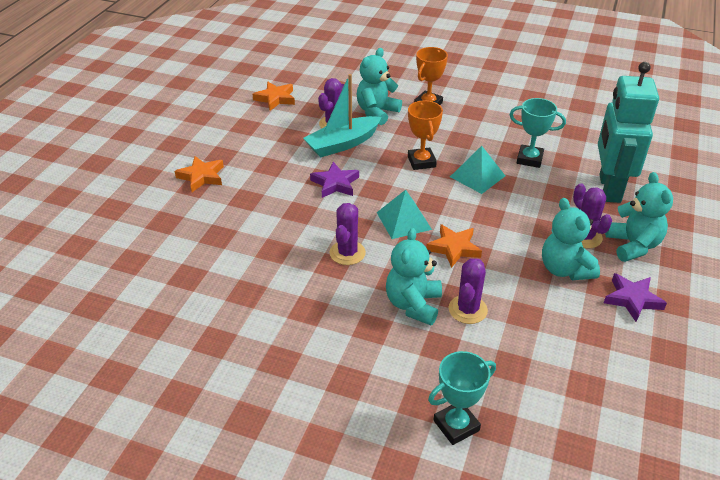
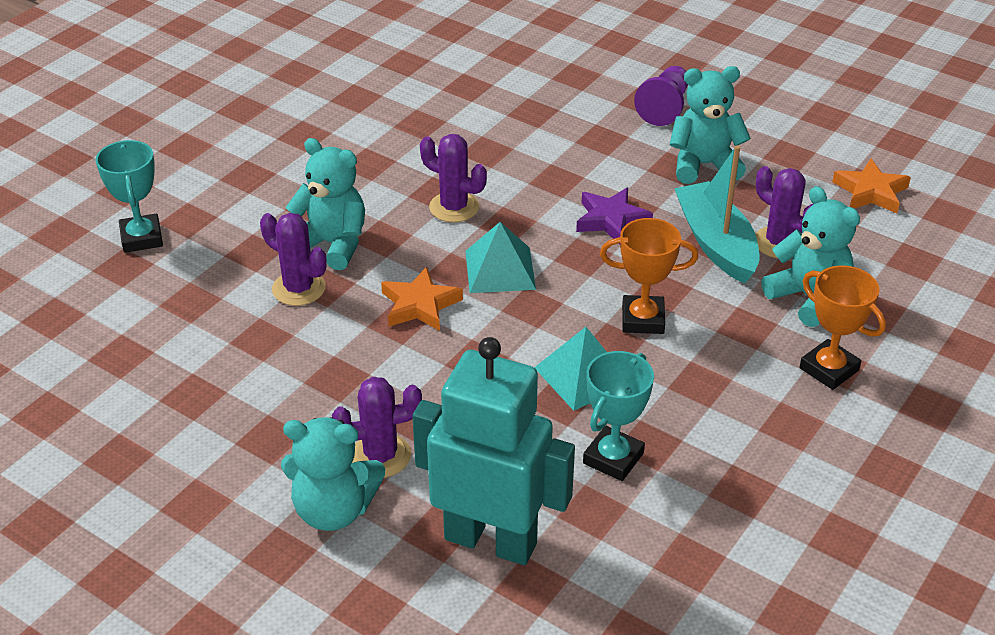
camera: 105 degrees right, 0 degrees up
orange star [175,156,224,192] -> purple pawn [634,66,688,126]
turquoise teddy bear [542,198,600,280] -> turquoise teddy bear moved to [669,66,751,184]
purple star [604,273,667,322] -> none

